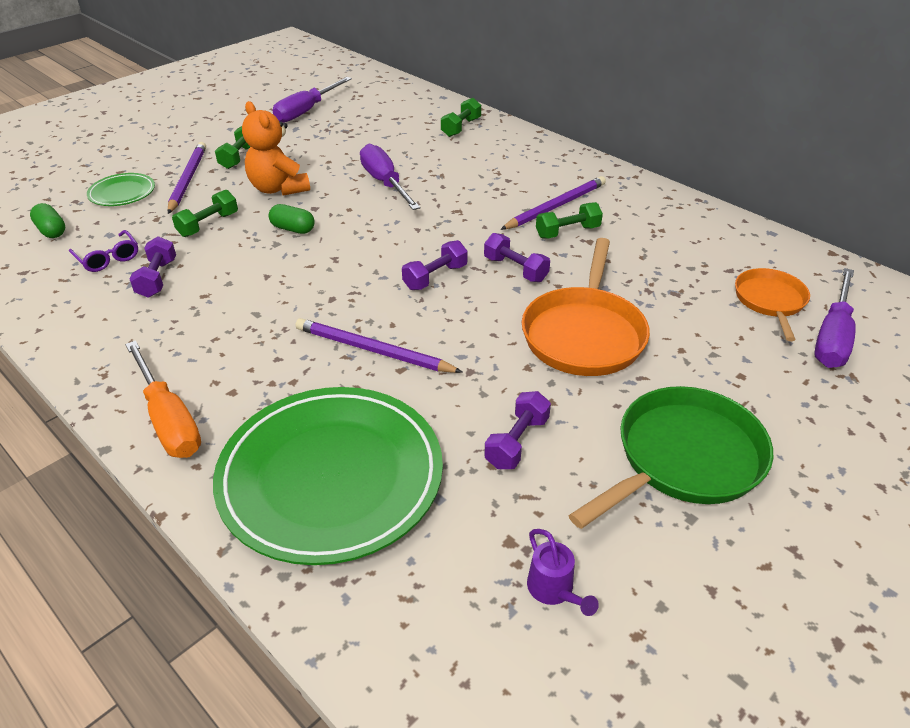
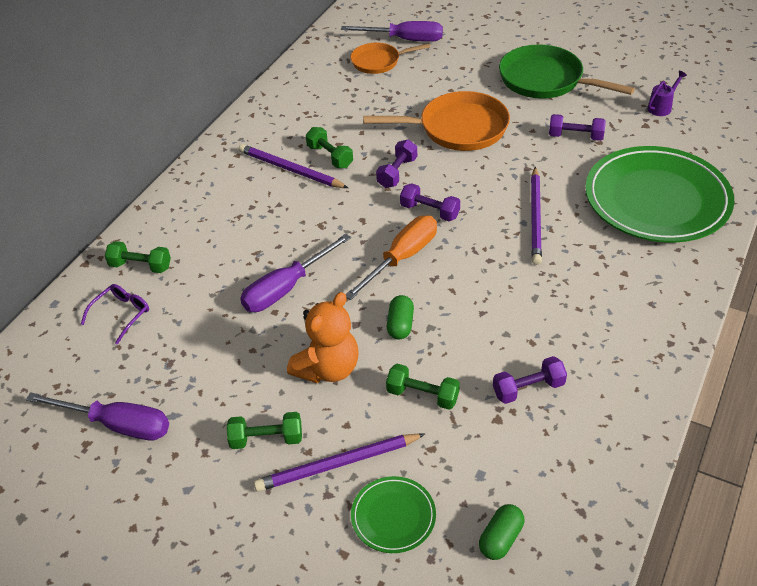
camera: 105 degrees left, 5 degrees up
purple glasses [69,230,138,272] -> purple glasses moved to [81,284,149,345]
orange screwdriver [125,340,201,458] -> orange screwdriver moved to [346,216,437,300]

